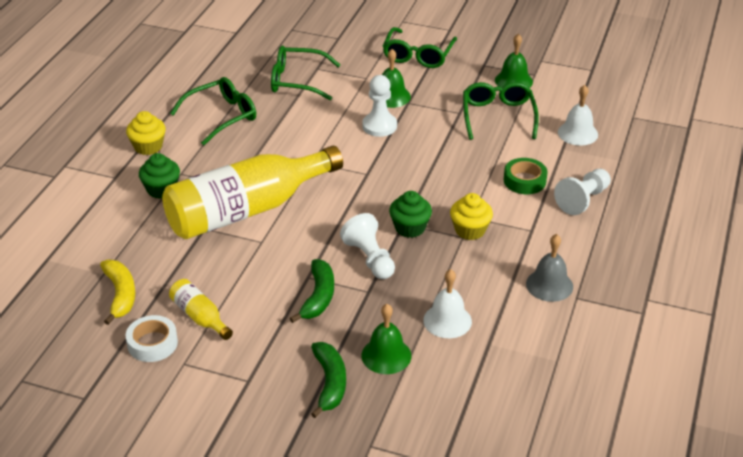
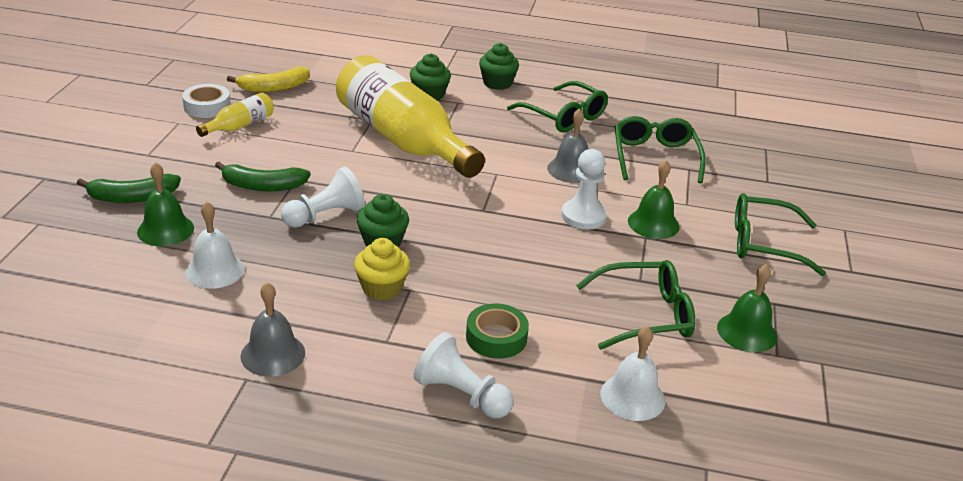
camera: 80 degrees right, 5 degrees down
yellow cupcake [126,111,166,155] -> green cupcake [479,43,519,90]
none -> grey bell [547,109,588,183]

